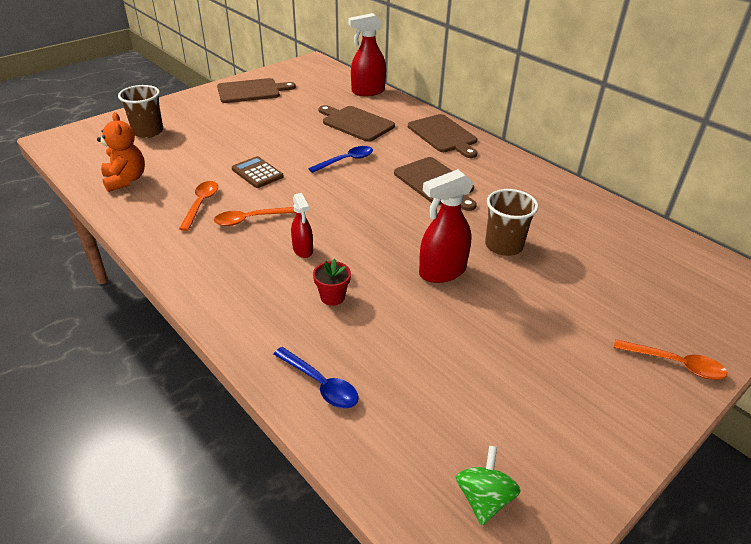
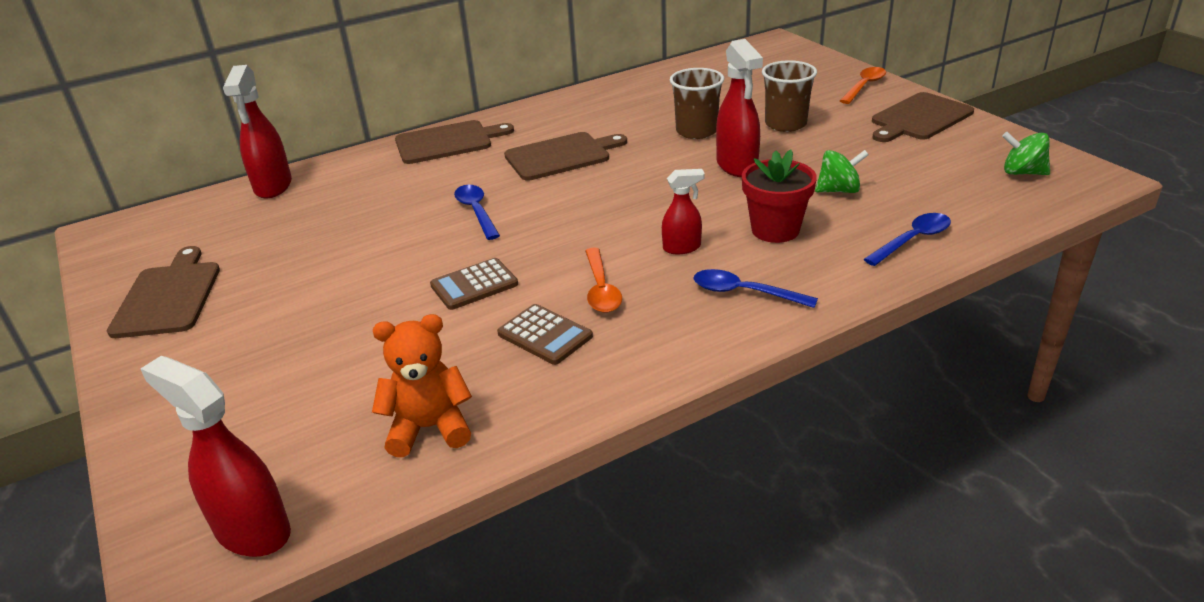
camera: 75 degrees left, 5 degrees down
brown cup [118,85,163,138] -> brown cup moved to [762,60,817,132]
orange spoon [179,181,218,231] -> brown calculator [497,304,593,365]
red flower pot [313,259,351,306] -> red flower pot [742,150,817,243], size x1.63
brown cutting board [319,105,395,142] -> brown cutting board moved to [872,92,974,142]
none -> red spray bottle [140,356,291,557]
none -> blue spoon [694,269,818,308]
none -> green spinning top [815,150,869,193]

